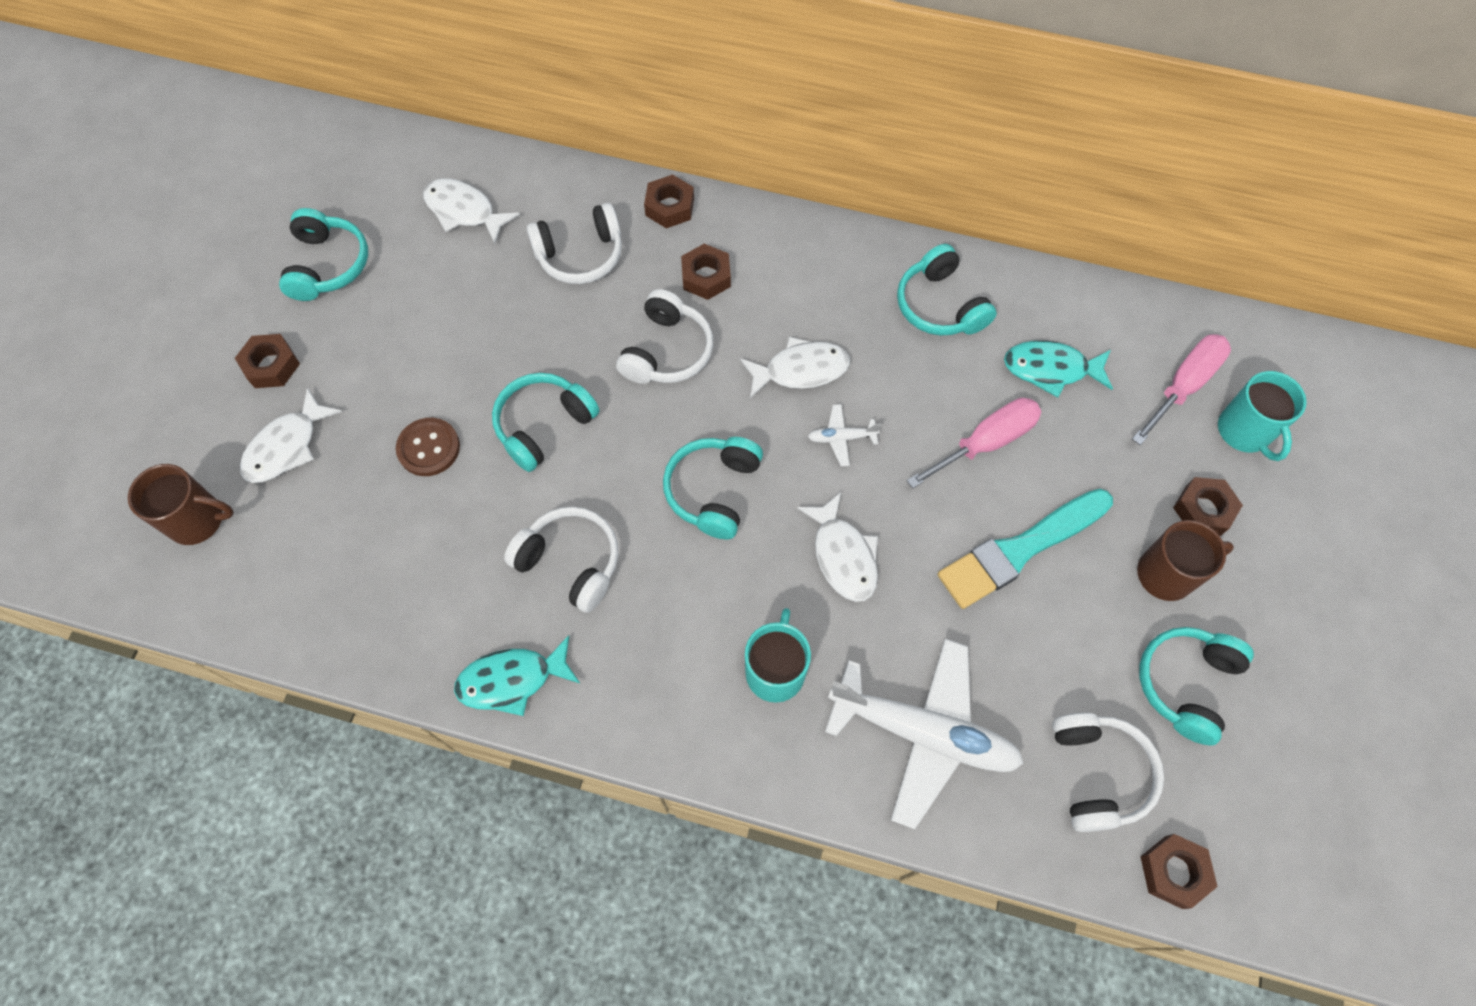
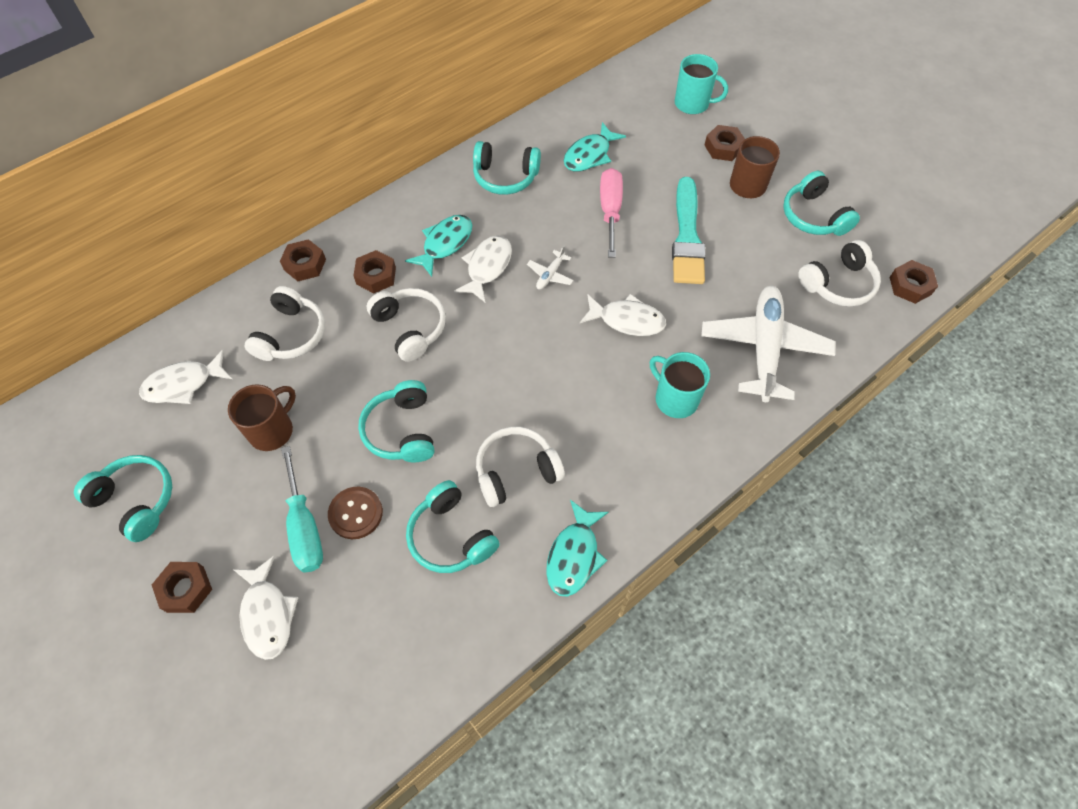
camera: 55 degrees left, 5 degrees down
brown mug [128,464,234,545] -> brown mug moved to [228,384,296,451]
turquoise headphones [663,437,763,539] -> turquoise headphones moved to [406,480,500,573]
white plane [825,639,1024,829] -> white plane turned 45 degrees counterclockwise [701,286,835,402]
white headphones [1052,713,1164,832] -> white headphones turned 120 degrees clockwise [798,240,881,307]
pink screwdriver [1132,334,1231,445] -> none
none -> turquoise screwdriver [281,446,323,573]
none -> turquoise fish [405,215,472,277]

